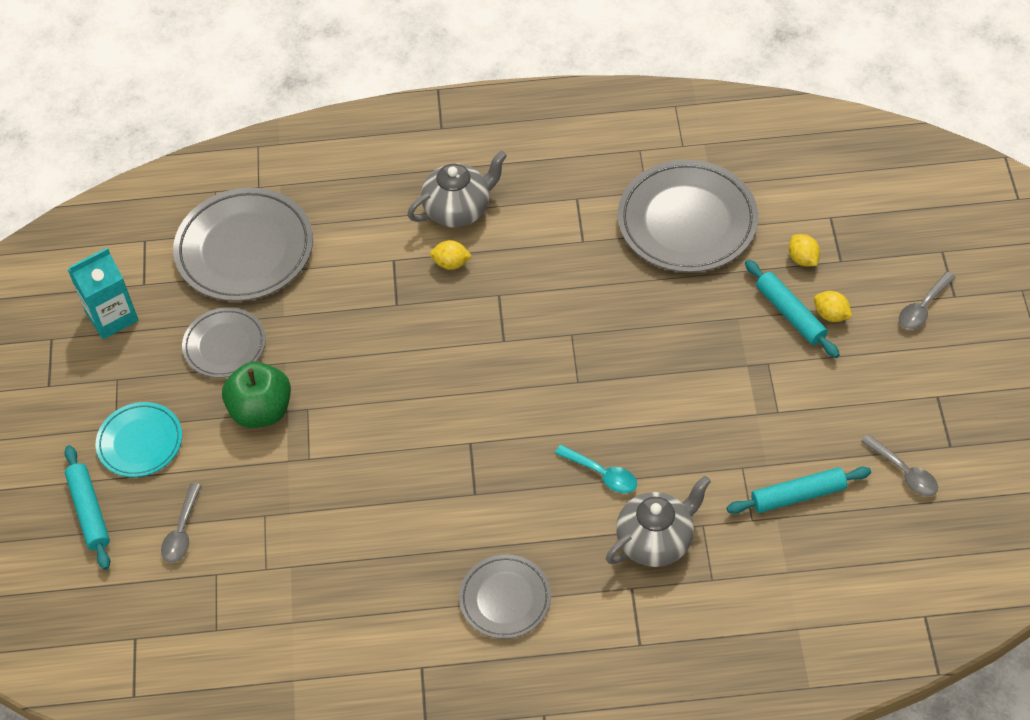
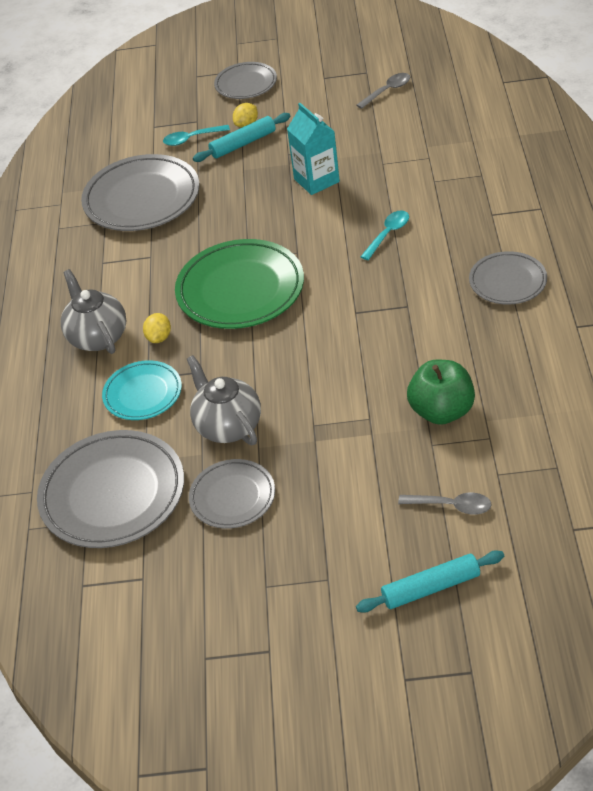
camera: 85 degrees left, 10 degrees down
turquoise carton [68,248,139,339] -> turquoise carton moved to [287,103,340,195]
turquoise plate [96,402,182,477] -> turquoise plate moved to [102,360,182,420]
green apple [222,362,291,428] -> green apple moved to [407,359,475,425]
grey teapot [606,476,711,567] -> grey teapot moved to [187,355,261,445]
turquoise rolling pin [727,467,871,514] -> none
yellow lemon [789,234,820,267] -> turquoise spoon [163,125,230,146]
grey spoon [899,272,956,329] -> grey plate [214,62,277,99]
none -> green plate [175,239,304,329]

